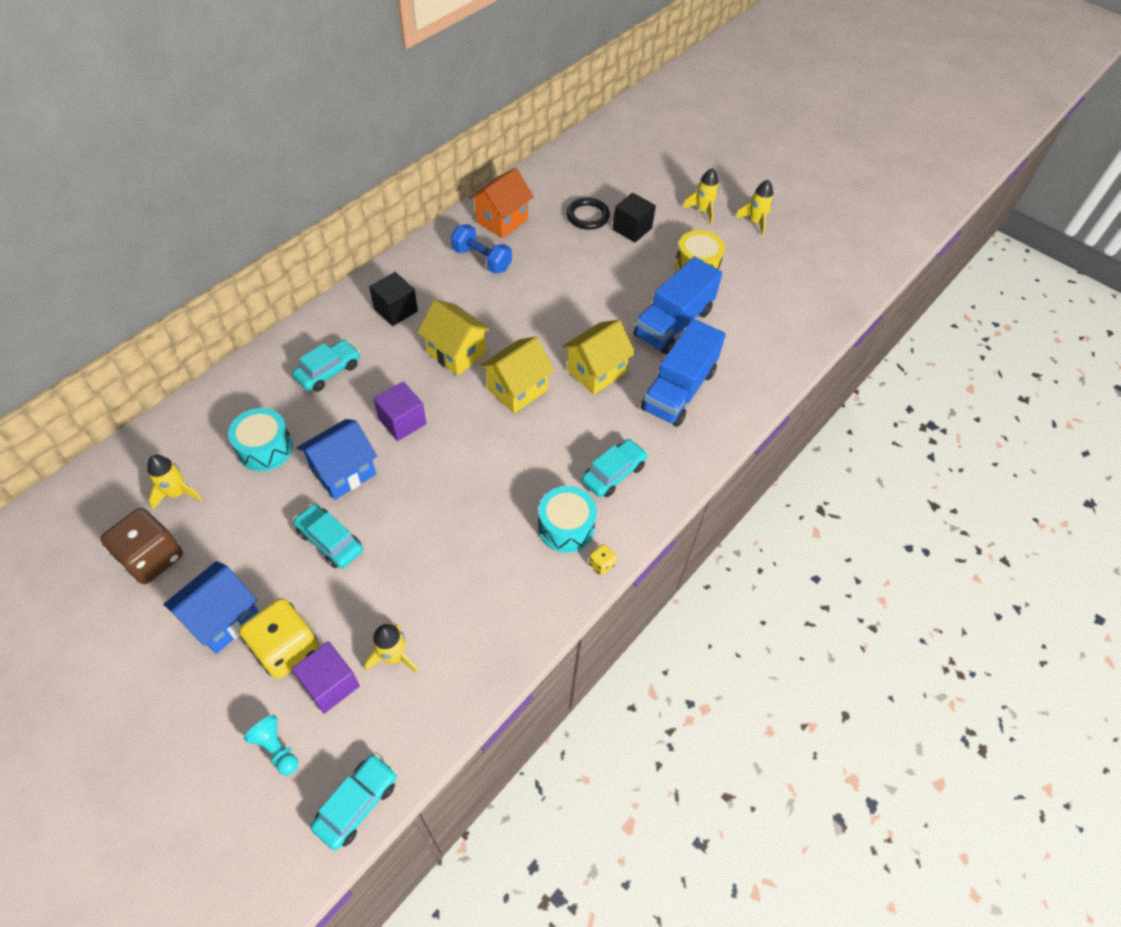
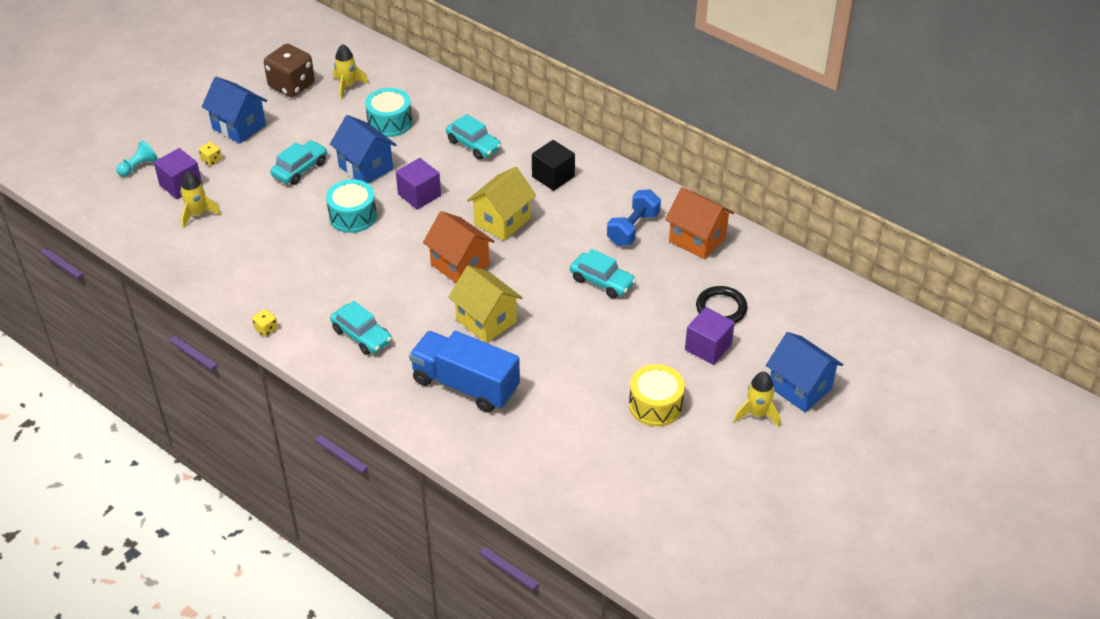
camera: 90 degrees right, 10 degrees down
yellow dice [239,598,319,679] -> yellow dice [199,142,222,166], size x0.43
turquoise car [310,754,397,850] -> turquoise car moved to [570,249,636,298]
yellow house [480,337,555,413] -> orange house [423,211,494,283]
turquoise drum [538,486,597,553] -> turquoise drum moved to [326,179,377,233]
black cube [612,193,656,242] -> purple cube [685,307,735,365]
blue truck [634,256,722,354] -> none
yellow rocket [735,180,773,236] -> none
none -> blue house [766,332,843,412]

